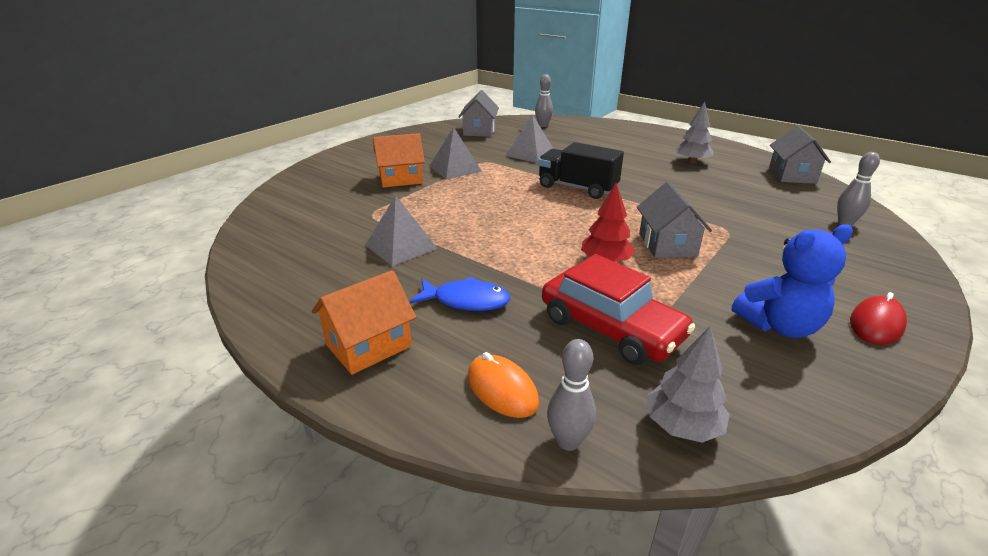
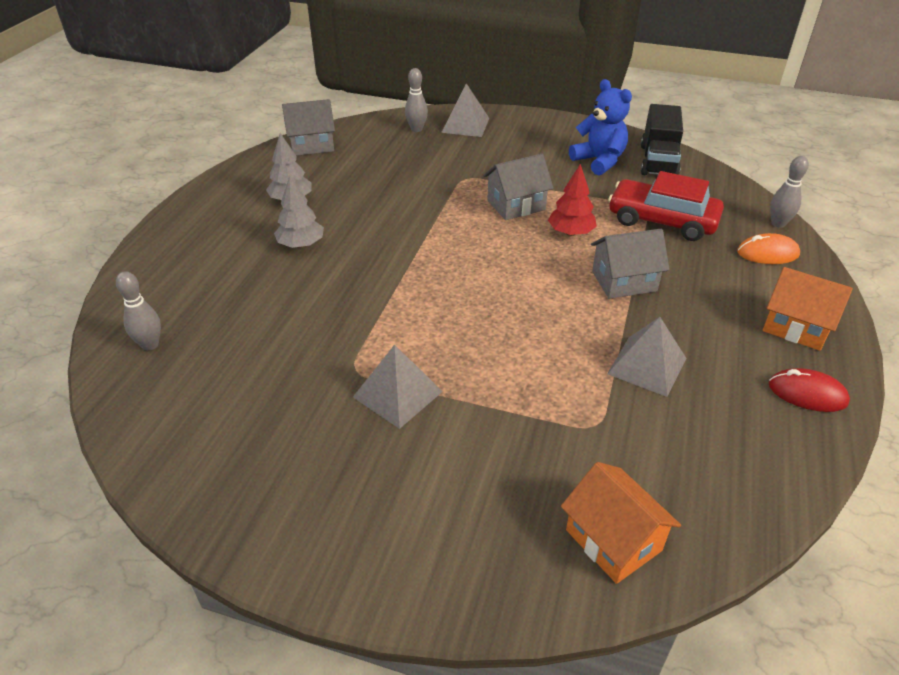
camera: 110 degrees left, 10 degrees up
orange house [373,133,425,188] -> orange house moved to [561,462,681,584]
blue fish [409,277,510,311] -> none
grey house [458,90,499,137] -> grey house moved to [591,229,670,299]
orange mouse [468,352,539,418] -> orange mouse turned 60 degrees clockwise [737,233,800,264]
grey pyramid [506,114,554,163] -> grey pyramid moved to [441,83,489,137]
black truck [538,142,624,199] -> black truck moved to [641,104,683,175]
red car [542,254,695,365] -> red car turned 90 degrees counterclockwise [608,171,724,241]
grey tree [646,326,730,443] -> grey tree moved to [274,176,324,248]
red mouse [850,292,907,345] -> red mouse moved to [769,368,850,412]

